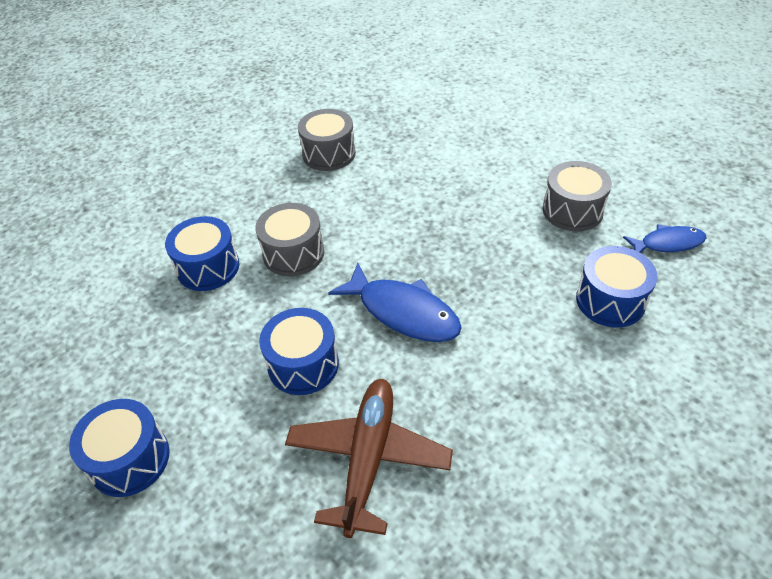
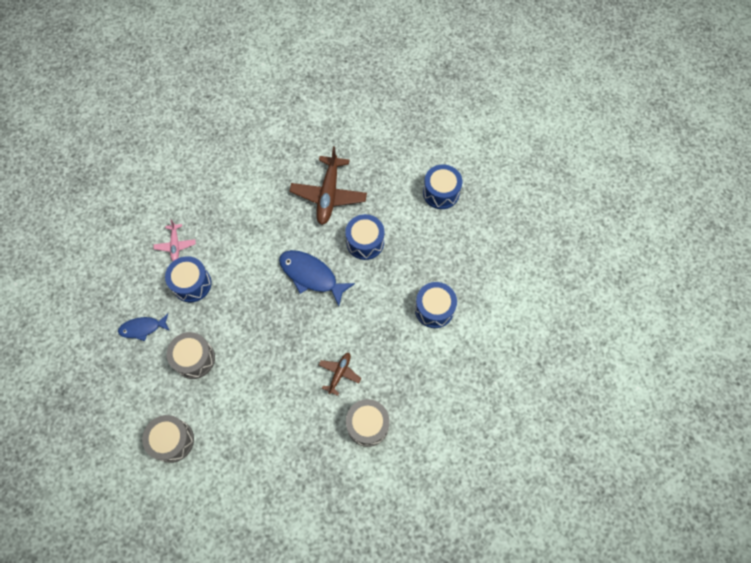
camera: 175 degrees right, 20 degrees up
grey drum [255,203,324,276] -> grey drum moved to [142,415,194,463]
none -> pink plane [153,220,196,261]
none -> brown plane [319,353,361,396]

